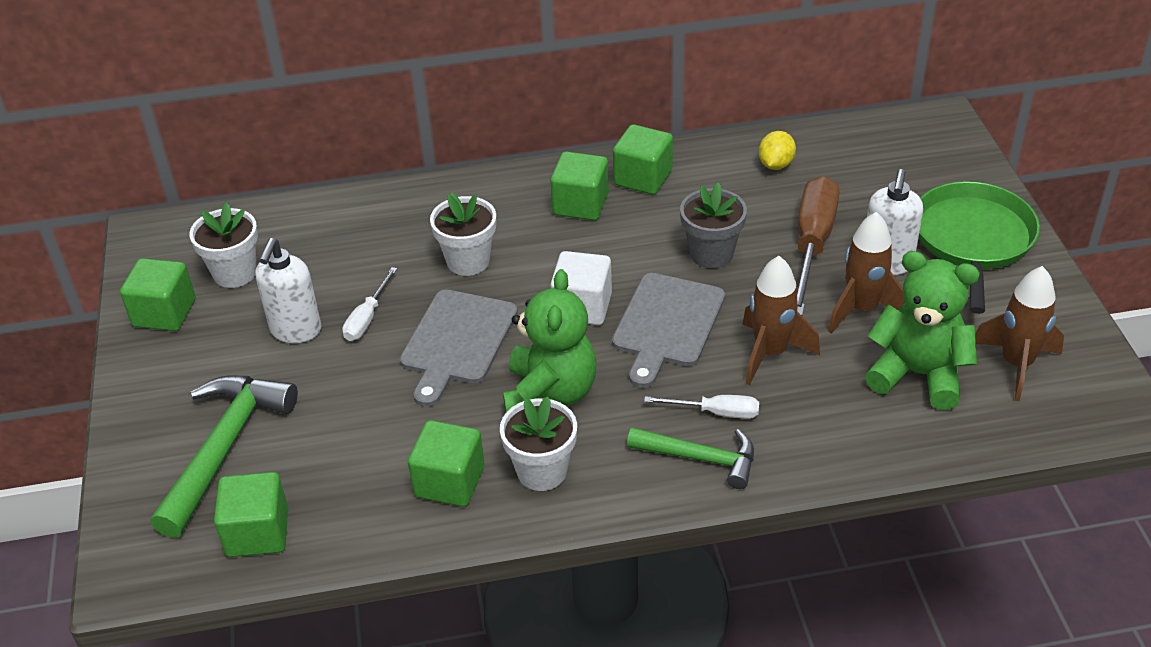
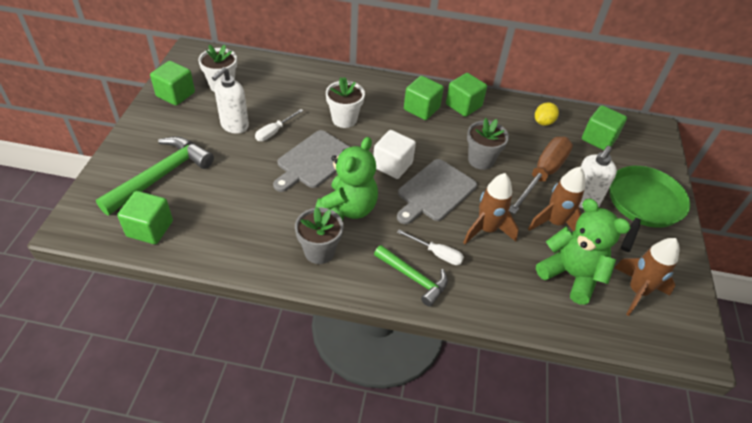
camera: 15 degrees right, 5 degrees up
green cube [408,420,484,507] -> green cube moved to [582,105,627,150]
white flower pot [500,396,577,491] -> grey flower pot [295,207,343,264]

